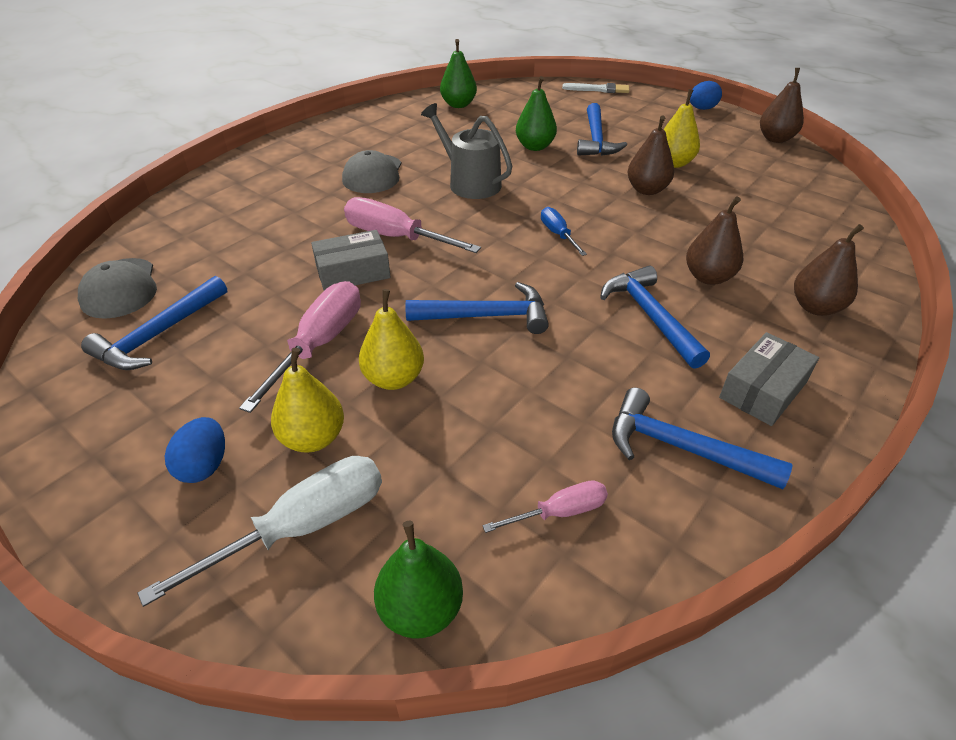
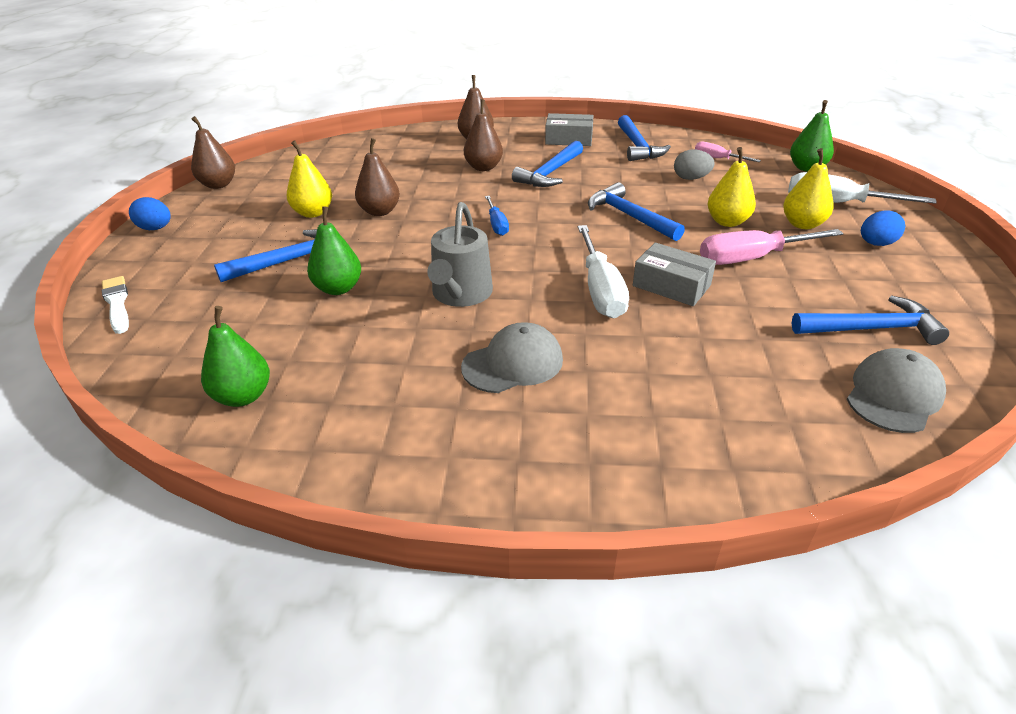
camera: 125 degrees left, 5 degrees down
pink screwdriver [344,197,481,253] -> white screwdriver [578,225,629,318]
blue screwdriver [541,207,587,256] -> blue screwdriver turned 45 degrees counterclockwise [485,196,509,236]
none -> grey egg [674,149,715,180]

